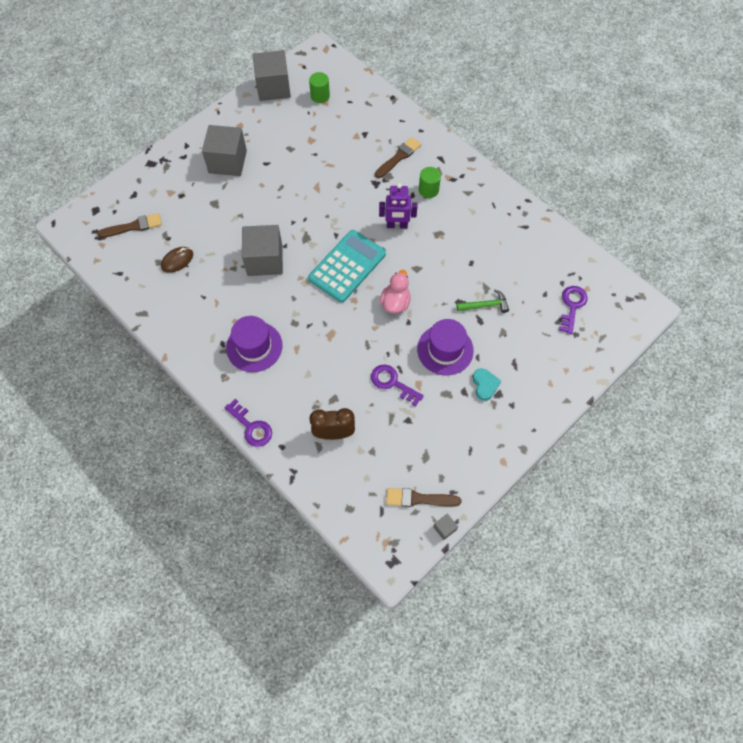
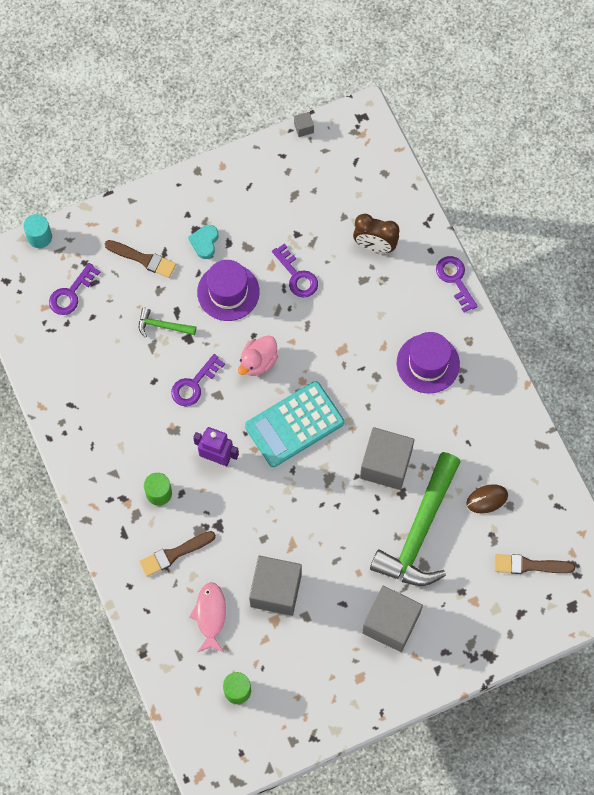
camera: 160 degrees left, 5 degrees up
grey cube [253,50,291,101] -> grey cube moved to [249,556,302,616]
brown brush [386,488,461,507] -> brown brush moved to [105,240,176,278]
none -> turquoise cylinder [23,214,52,248]
none -> purple key [171,354,225,406]
none -> pink fish [189,582,226,652]
none -> green hammer [370,452,461,586]

